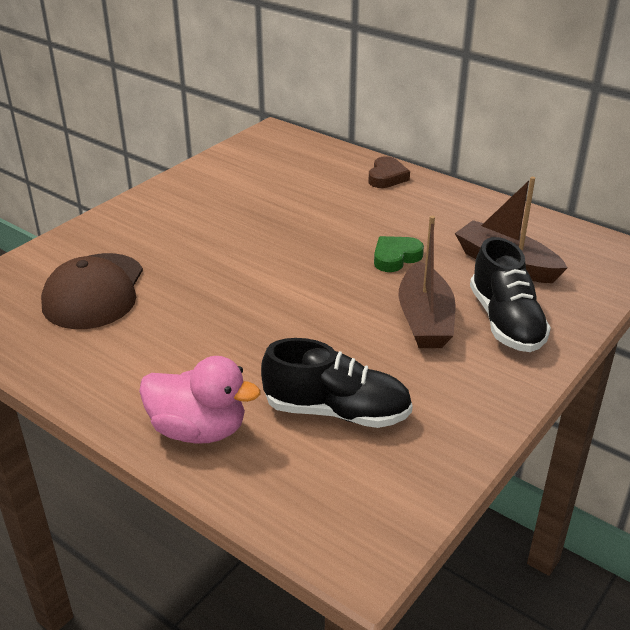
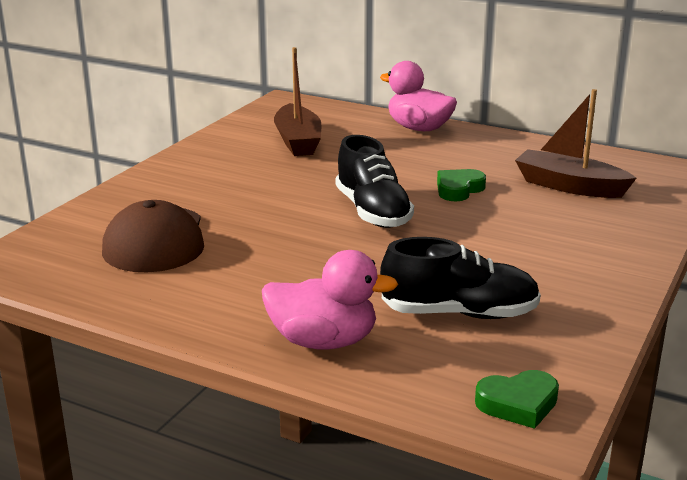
camera: 10 degrees left, 10 degrees down
brown heart [368,156,410,188] -> pink duck [380,61,457,131]
brown boat [398,216,456,348] -> brown boat moved to [274,47,321,156]
black shoe [470,237,551,352] -> black shoe moved to [336,135,414,228]
none -> green heart [475,370,559,429]

